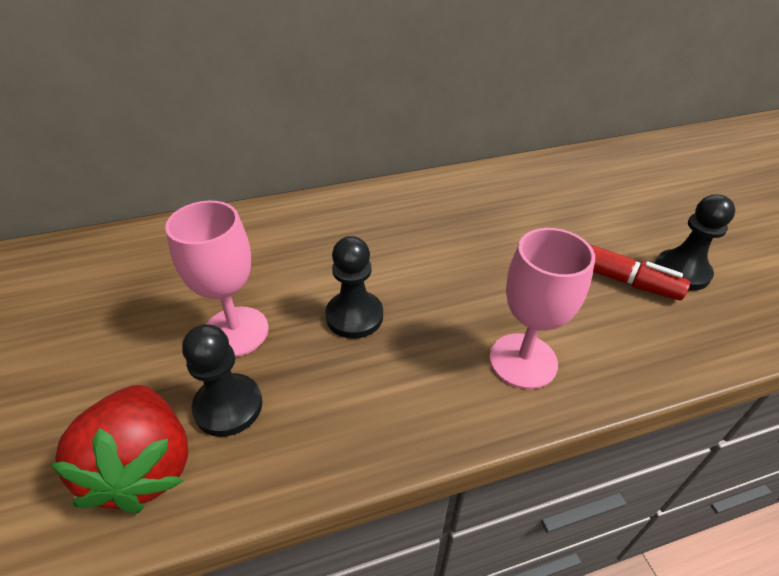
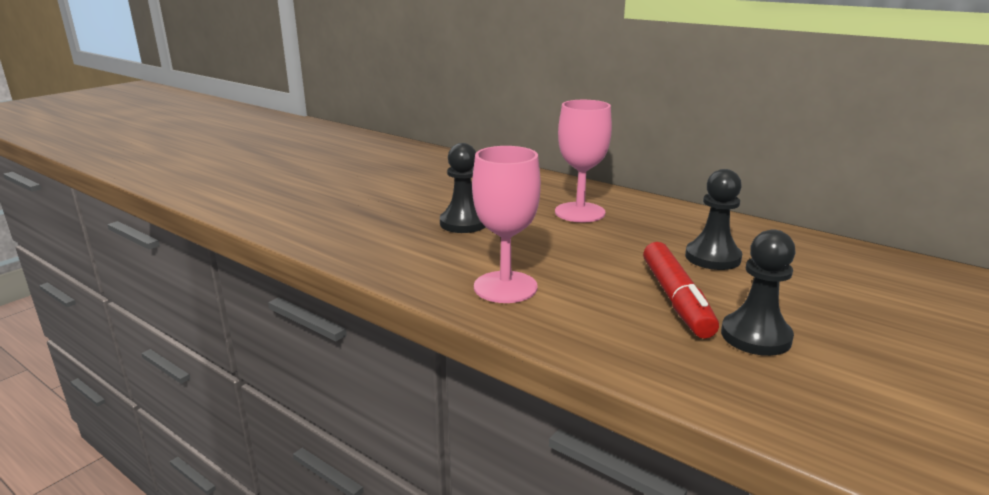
camera: 55 degrees right, 20 degrees down
red strawberry [50,385,188,513] -> none
pink goblet [165,201,268,357] -> pink goblet moved to [555,100,612,222]
black pawn [182,324,262,437] -> black pawn moved to [685,169,742,270]

